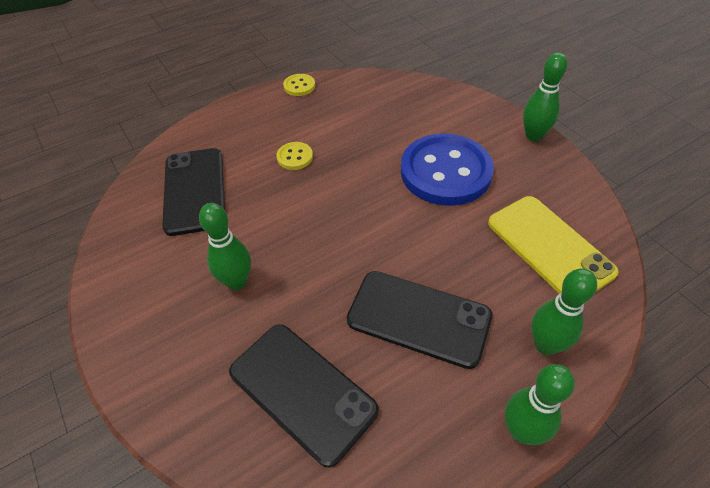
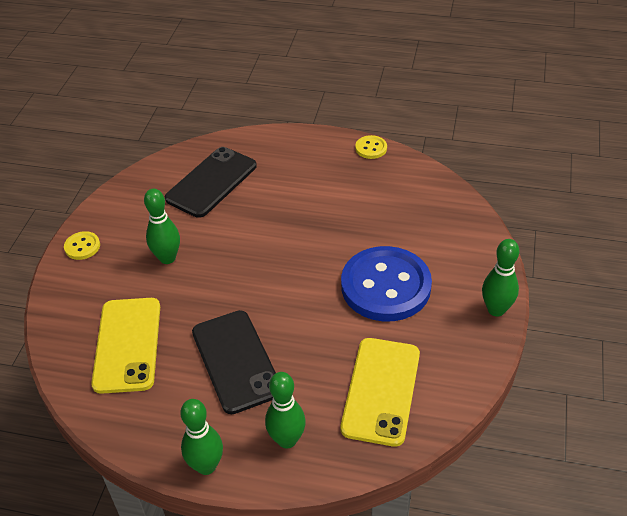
camera: 45 degrees right, 5 degrees down
black phone [229,324,379,468] -> yellow phone [91,298,160,394]
yellow button [276,142,313,170] -> yellow button moved to [64,231,100,260]

